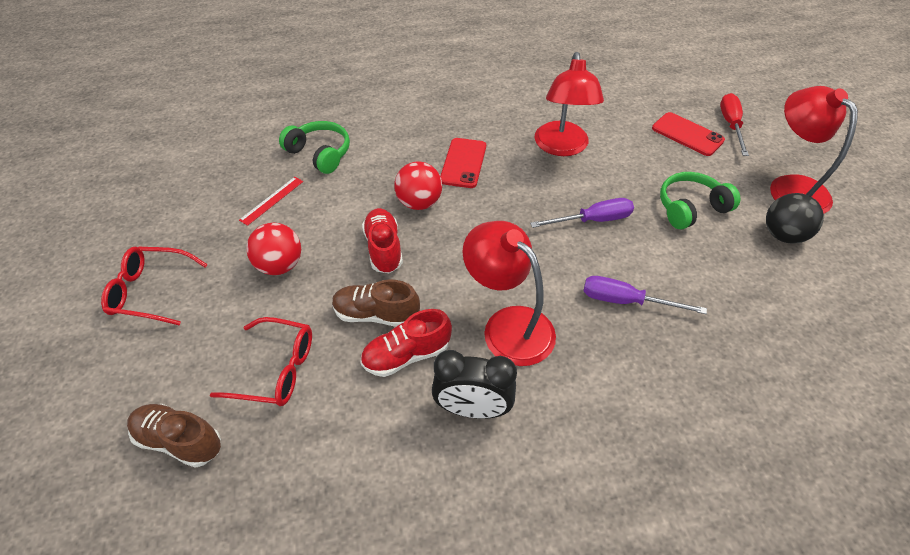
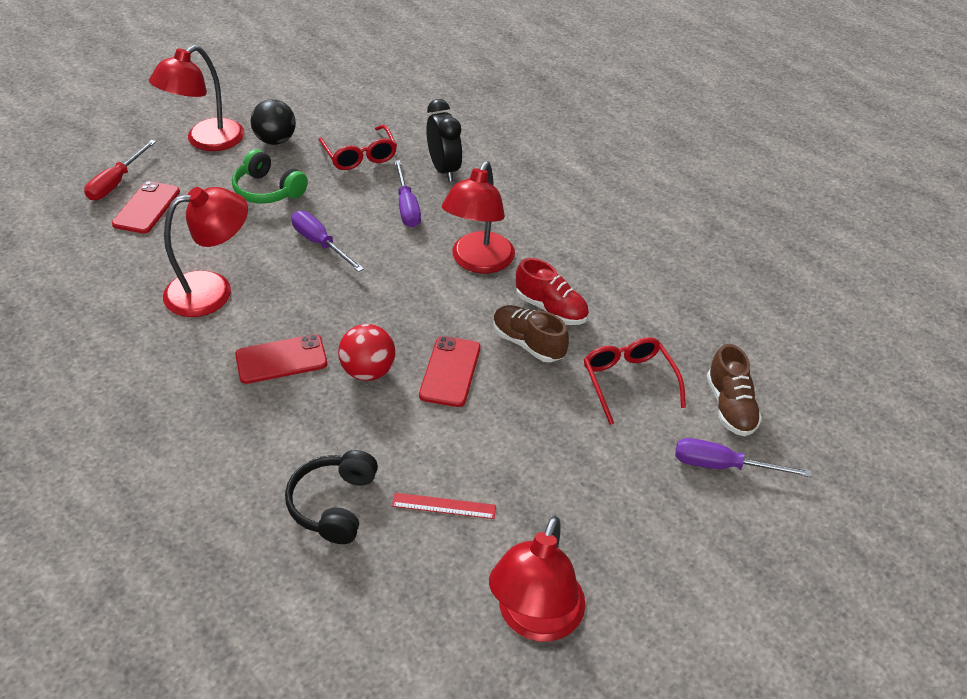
camera: 120 degrees left, 5 degrees down
red glasses [101,247,208,326] -> red glasses moved to [319,125,397,170]
red ball [246,223,301,275] -> none
green headphones [279,121,350,174] -> black headphones [285,450,378,544]
brown shoe [332,280,420,327] -> brown shoe turned 150 degrees clockwise [493,305,569,362]
red shoe [362,208,403,273] -> red phone [419,336,480,407]
black clock [432,350,517,419] -> black clock moved to [426,99,462,182]
red screwdriver [720,93,749,156] -> red screwdriver turned 45 degrees counterclockwise [84,140,156,200]
none -> red lamp [489,516,585,642]
none -> purple screwdriver [675,438,812,477]

